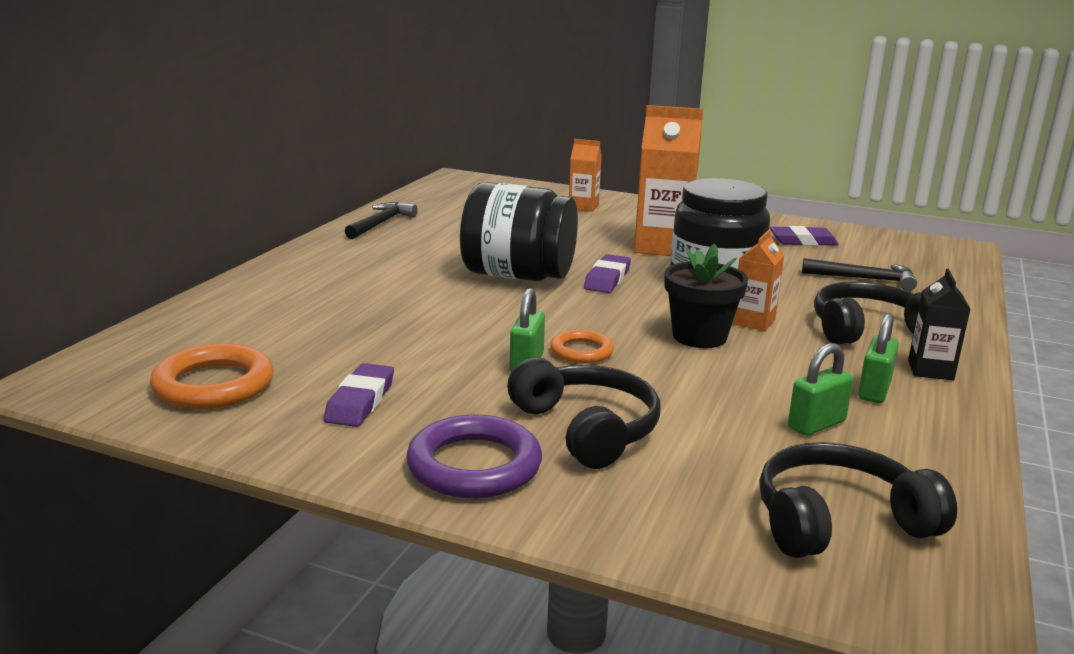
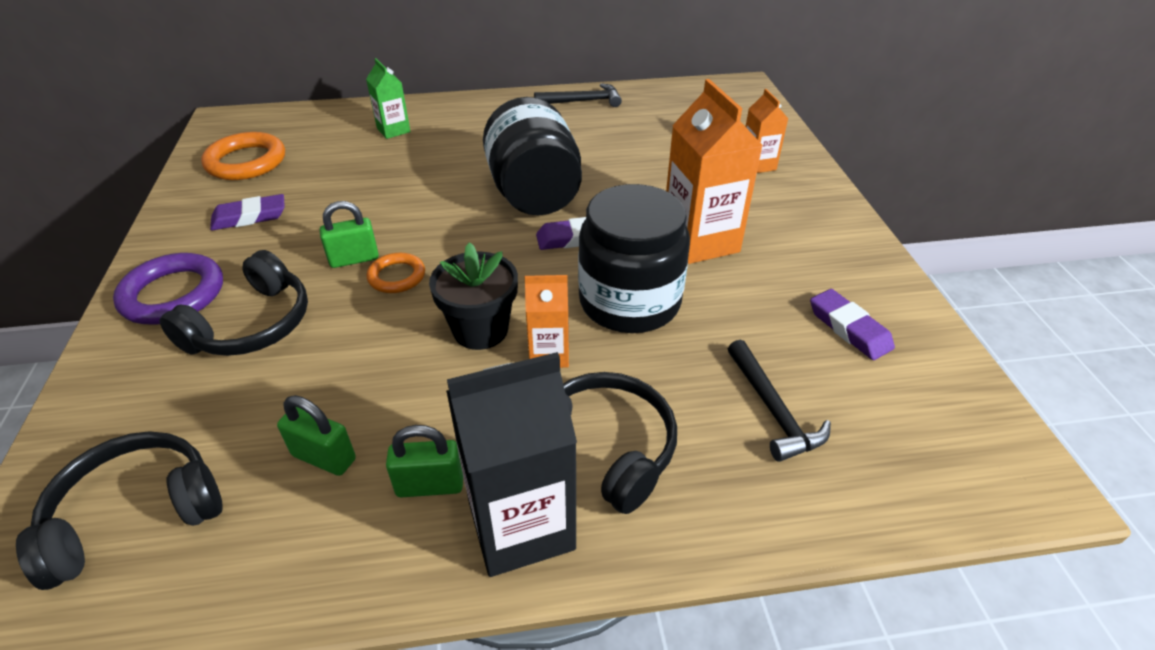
camera: 60 degrees right, 20 degrees up
black headphones [759,442,957,558] -> black headphones turned 75 degrees counterclockwise [16,431,222,590]
black carton [908,269,970,380] -> black carton [446,352,577,577], size x1.83
none -> green carton [366,58,411,139]

